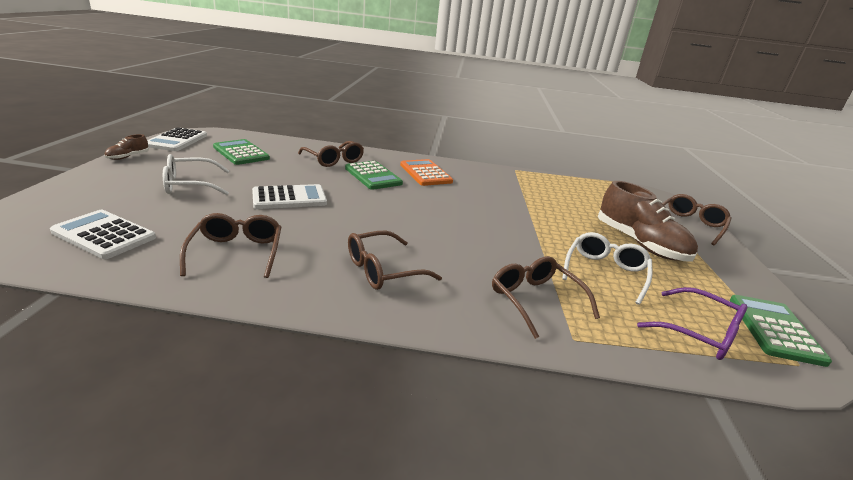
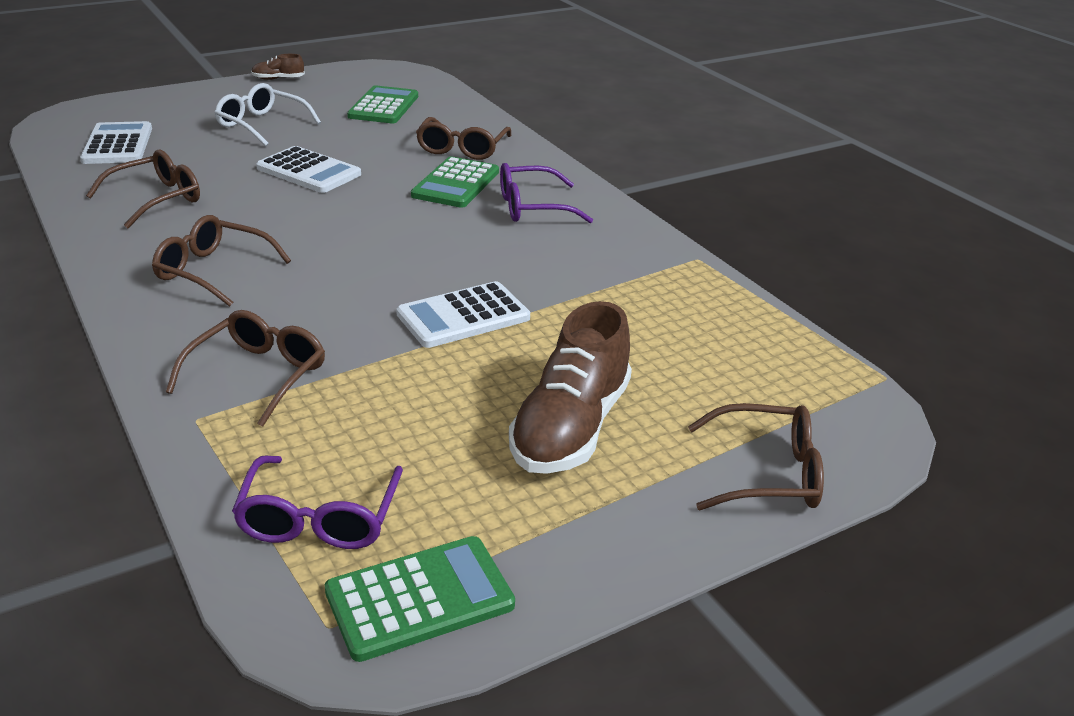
camera: 55 degrees right, 5 degrees up
white calculator [147,128,207,151] -> white calculator moved to [396,281,530,348]
orange calculator [400,159,453,186] -> purple glasses [500,163,593,223]
white glasses [562,232,652,305] -> none

